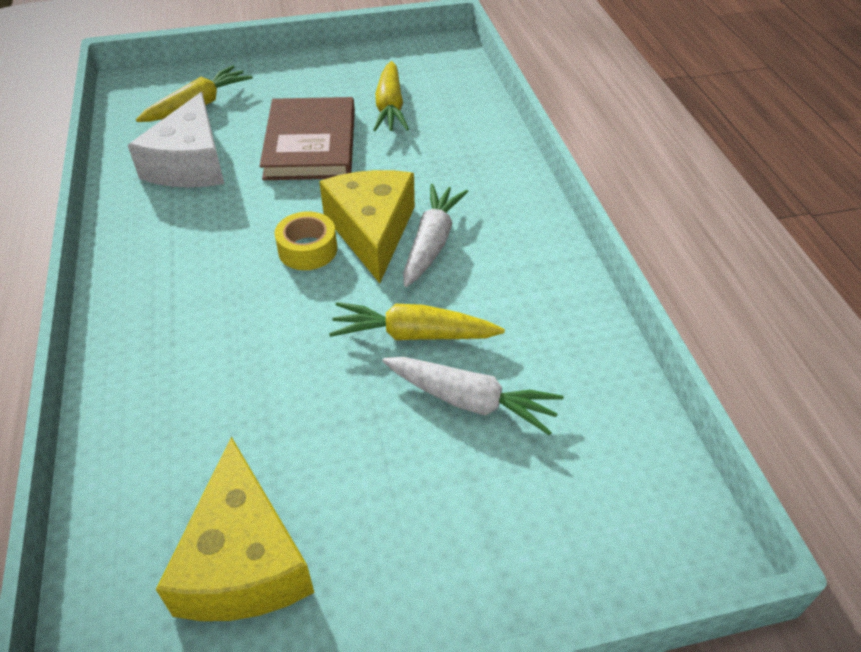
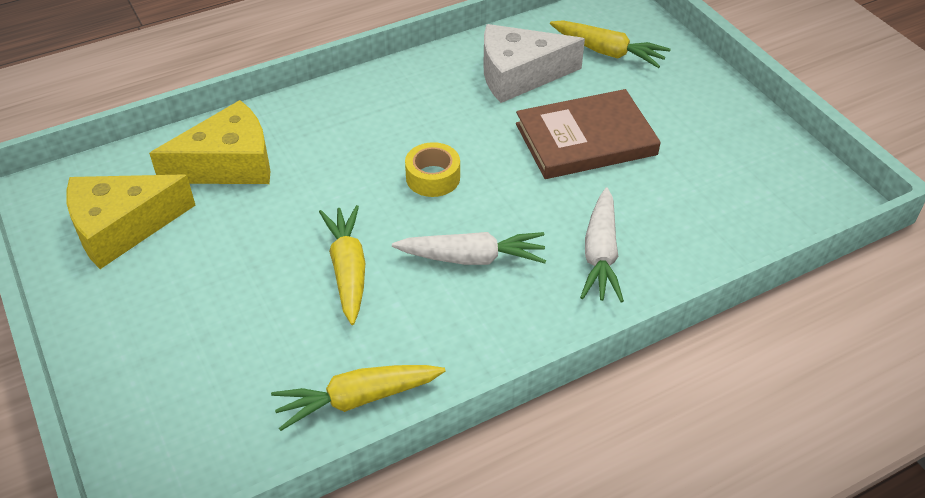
camera: 75 degrees right, 0 degrees up
yellow cheese [319,170,415,283] -> yellow cheese moved to [149,100,270,184]
yellow carrot [373,61,409,131] -> yellow carrot moved to [271,365,446,431]
white carrot [382,357,564,436] -> white carrot moved to [580,187,624,302]

